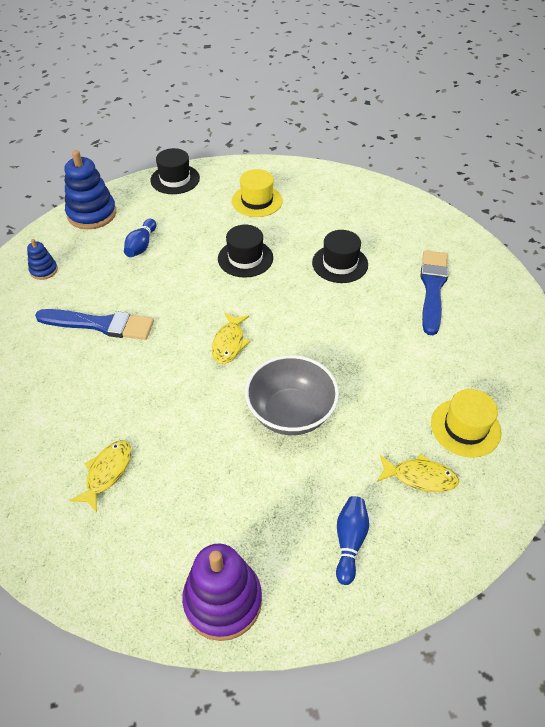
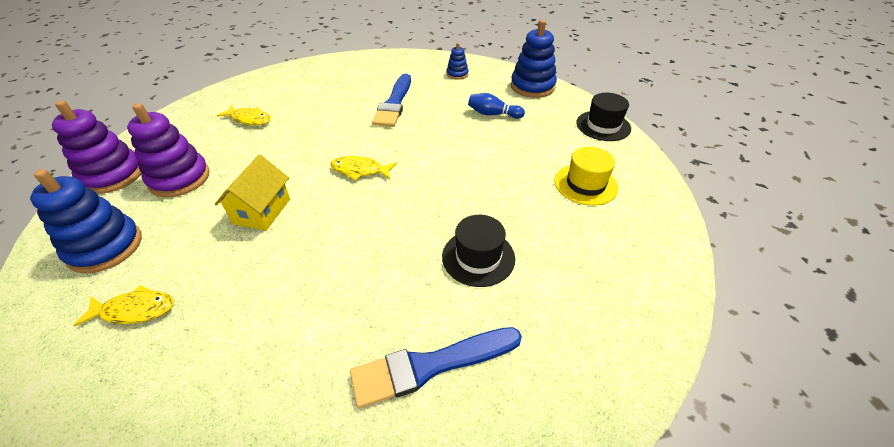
camera: 90 degrees right, 5 degrees down
black hat [218,225,273,278] -> none
grey bowl [245,355,339,435] -> yellow house [215,155,290,231]
blue bowling pin [336,496,369,585] -> blue stacking toy [30,169,142,273]
yellow fish [377,453,459,492] -> yellow fish turned 105 degrees counterclockwise [73,285,174,327]
blue brush [420,250,448,335] -> blue brush turned 150 degrees clockwise [350,327,522,408]
yellow hat [431,389,501,458] -> none
none -> purple stacking toy [127,103,210,197]

